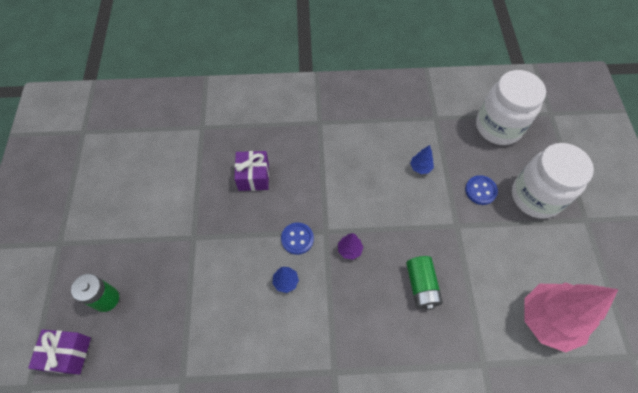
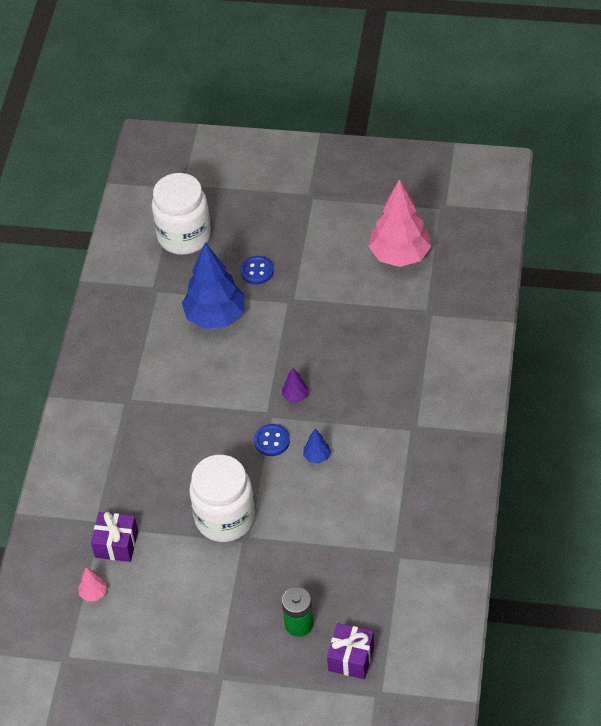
camera: 75 degrees left, 10 degrees down
purple gift [234,151,269,191] -> purple gift moved to [91,512,138,562]
green battery [406,256,443,310] -> none
blue tree [410,145,434,174] -> blue tree [182,243,245,329], size x2.41
white jar [512,143,594,219] -> white jar moved to [189,455,255,542]
none -> pink tree [78,567,107,601]

